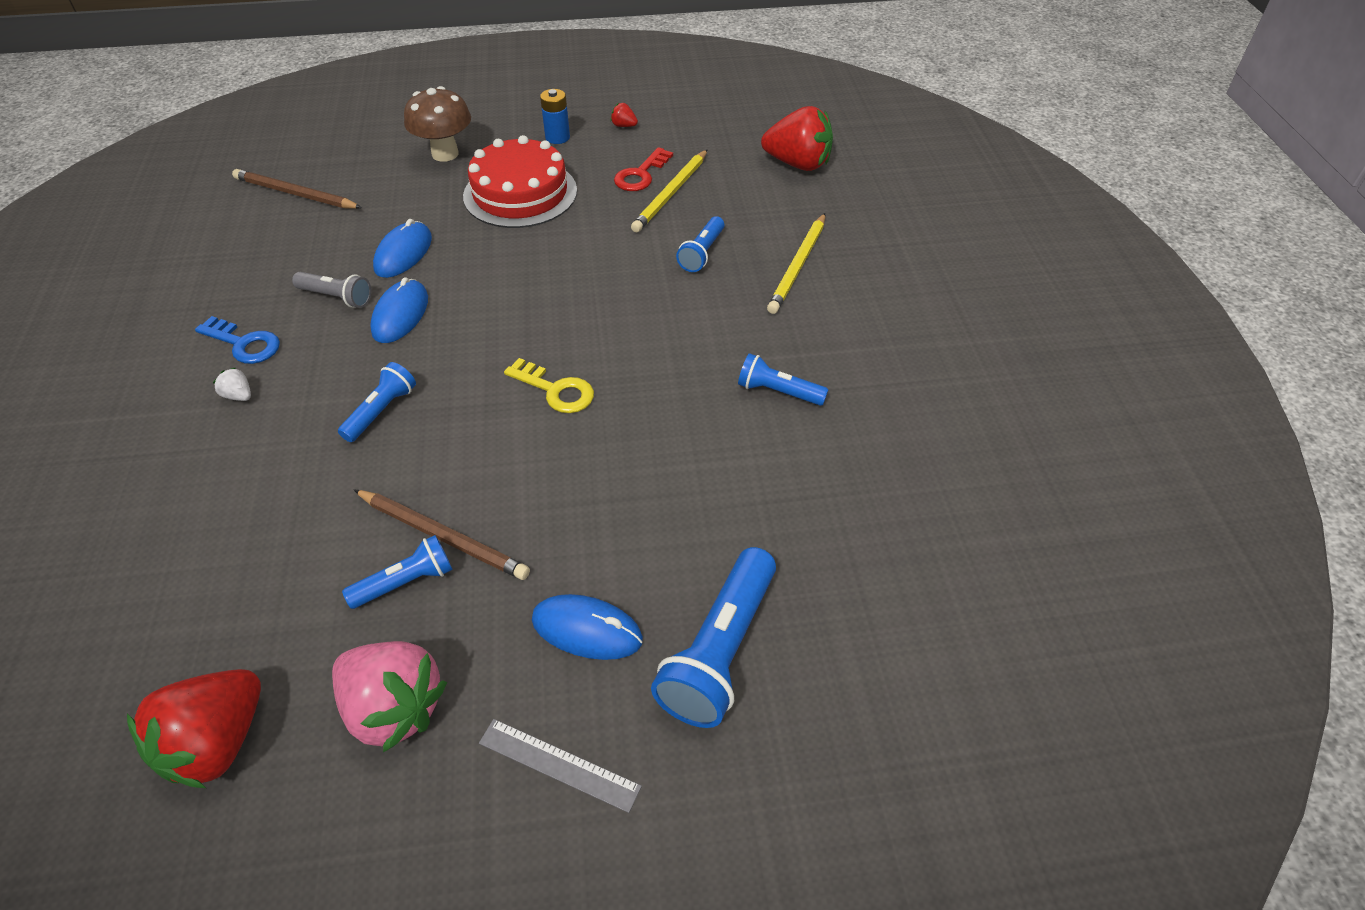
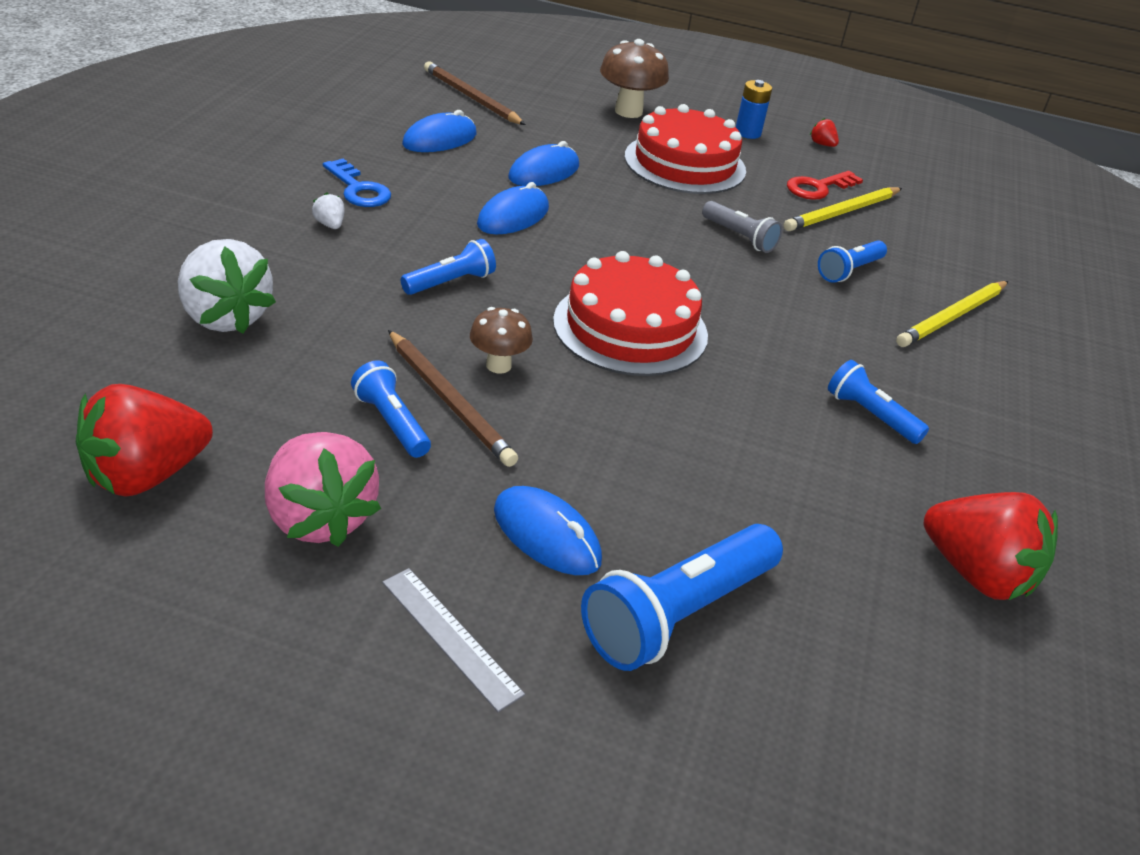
camera: 20 degrees right, 10 degrees down
grey flashlight [292,272,371,308] -> grey flashlight moved to [702,201,782,253]
blue flashlight [342,535,453,609] -> blue flashlight turned 120 degrees counterclockwise [351,361,431,458]
yellow key [504,358,594,413] -> red cake [553,251,708,376]
red strawberry [761,106,833,171] -> red strawberry moved to [924,492,1058,600]
none -> white strawberry [178,239,276,334]
none -> blue mouse [402,110,477,152]
none -> brown mushroom [470,307,533,374]

